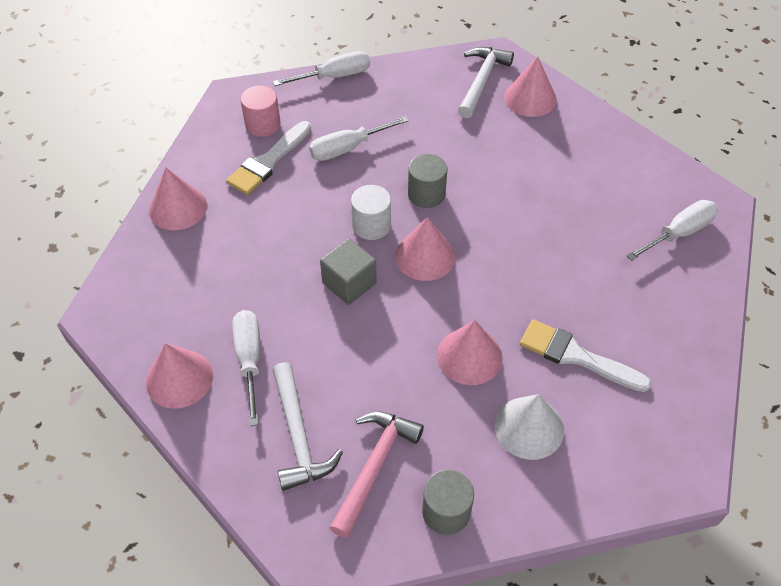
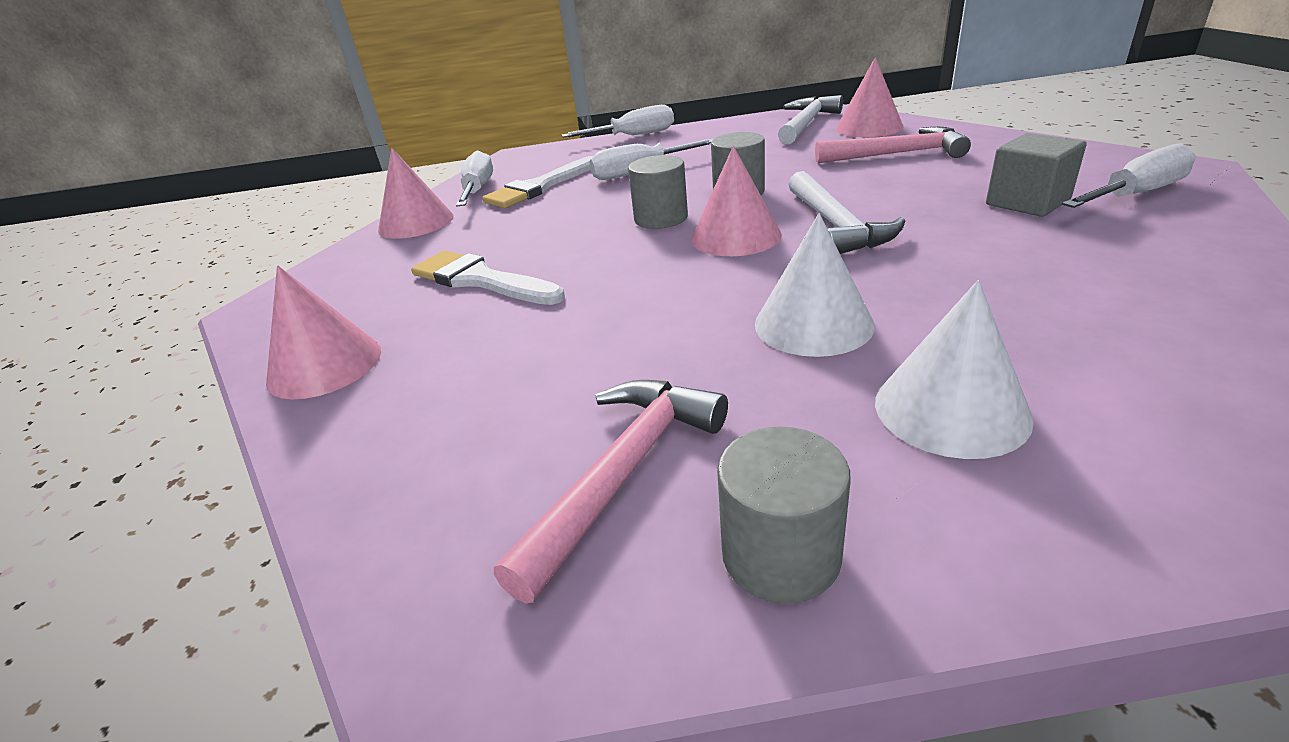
camera: 10 degrees right, 20 degrees down
white screwdriver [232,310,260,426] -> white screwdriver moved to [456,151,493,207]
pink cylinder [240,85,281,137] -> none
white hammer [273,362,343,491] -> white hammer moved to [788,171,905,254]
grey cube [320,238,377,305] -> grey cube moved to [986,133,1087,217]
white cylinder [351,185,391,240] -> grey cylinder [628,155,688,229]
pink cone [437,320,503,385] -> white cone [755,213,875,357]
white brush [520,319,651,392] -> white brush moved to [411,251,565,305]
none -> pink hammer [815,127,971,163]

